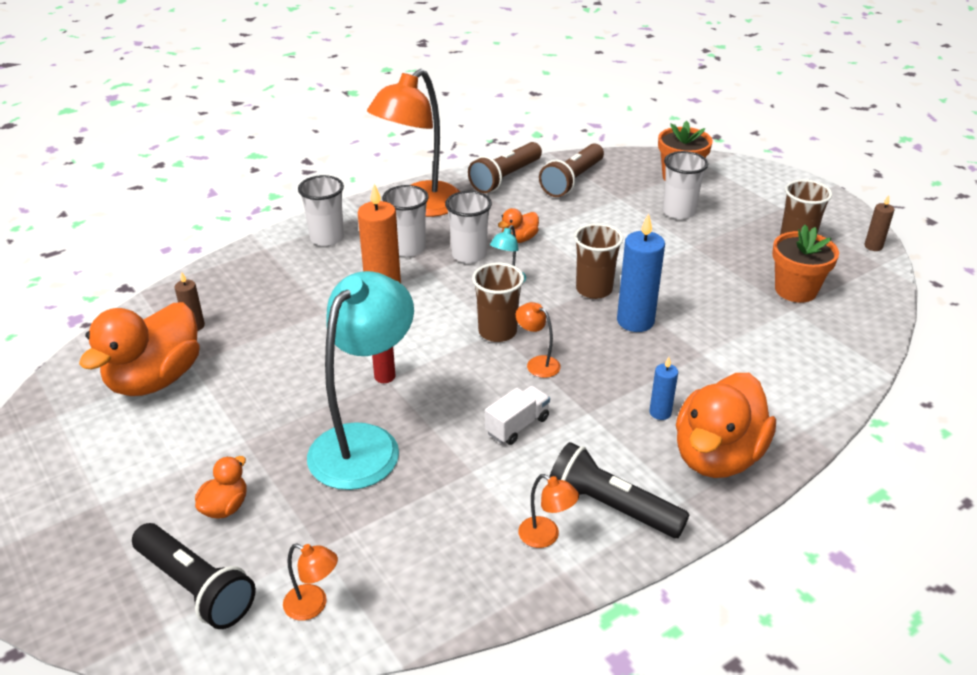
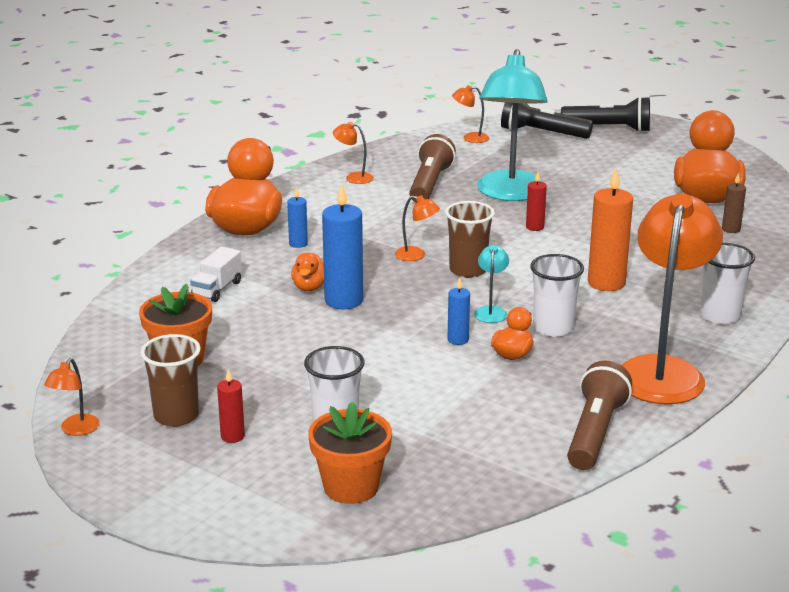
camera: 160 degrees right, 10 degrees down
orange duck [195,456,247,519] -> orange duck moved to [291,253,324,291]
white cup [382,185,429,257] -> none
white truck [485,386,550,445] -> white truck moved to [190,246,242,302]
brown flashlight [539,143,604,197] -> brown flashlight moved to [409,134,456,203]
black flashlight [549,442,689,538] -> black flashlight moved to [561,96,650,132]
brown cup [574,223,623,299] -> none
brown candle [864,195,894,251] -> orange lamp [44,358,100,436]
none -> red candle [217,369,245,443]
none -> blue candle [448,278,470,345]

